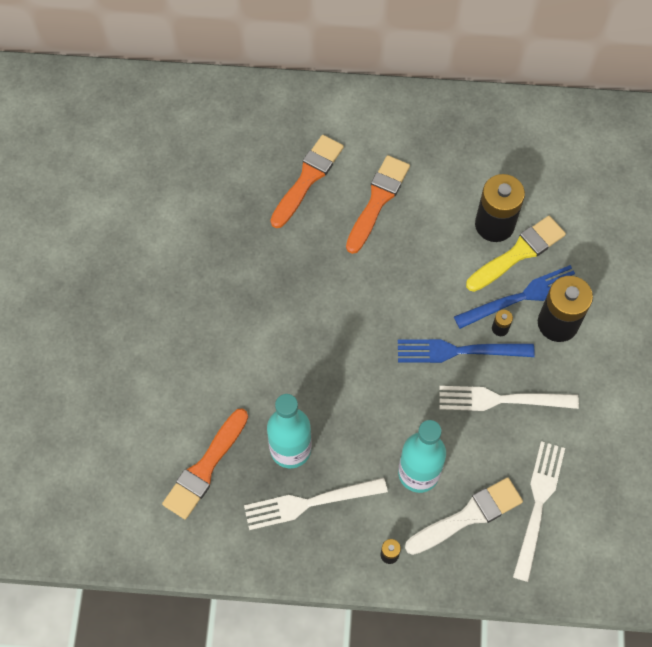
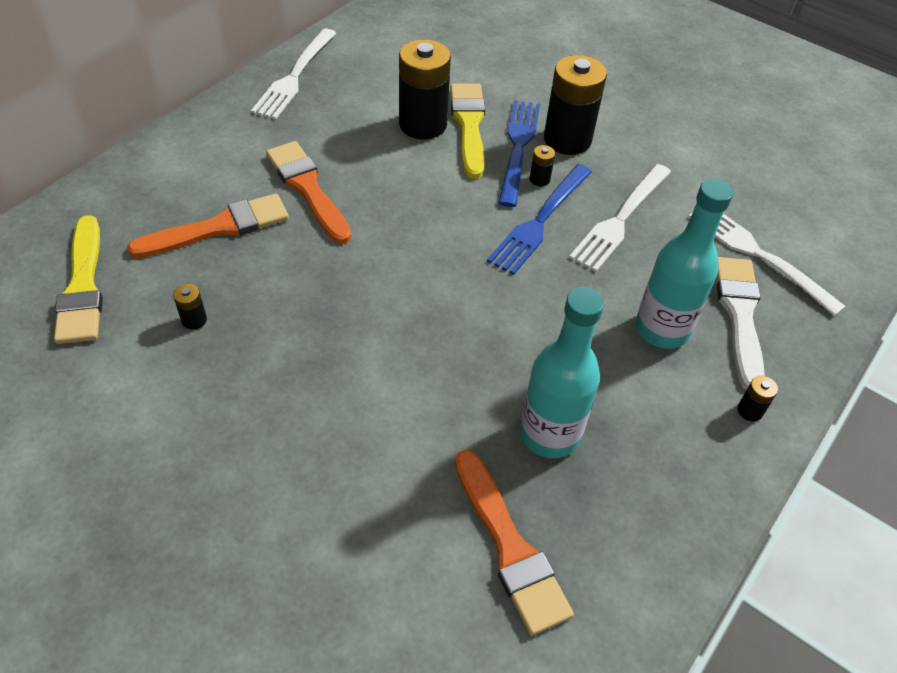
camera: 60 degrees left, 15 degrees down
white fork [244,478,388,530] -> white fork moved to [251,28,336,119]
orange brush [270,135,344,228] -> orange brush turned 90 degrees clockwise [127,194,289,258]
none -> yellow brush [54,215,103,344]
none -> black battery [173,284,207,330]

